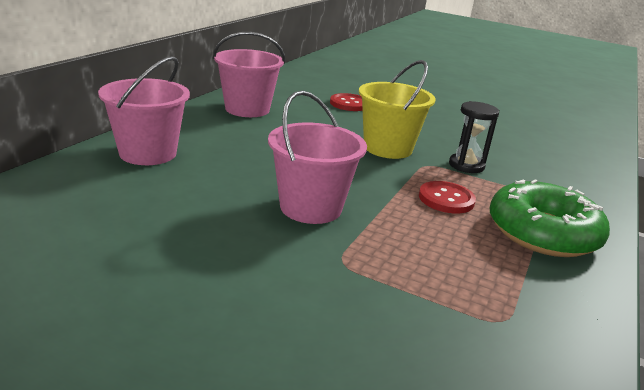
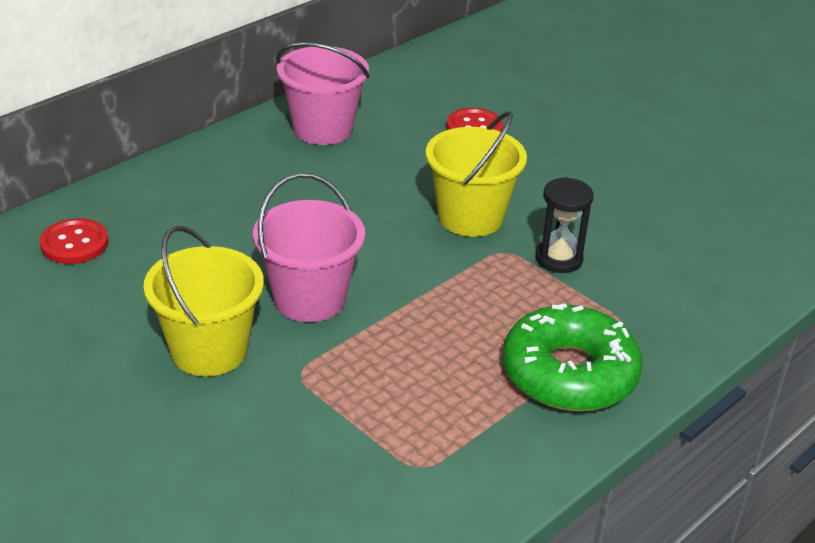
camera: 20 degrees right, 10 degrees up
pink bucket [98,56,190,165] -> none
red button [419,181,476,213] -> red button moved to [40,218,109,264]
none -> yellow bucket [143,226,264,376]

